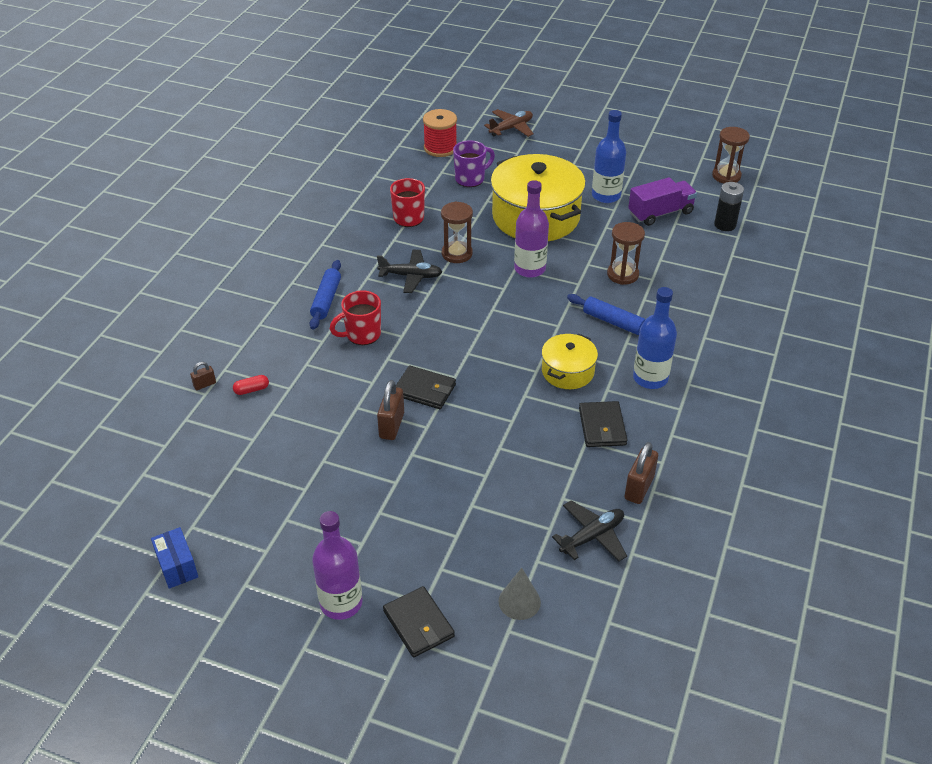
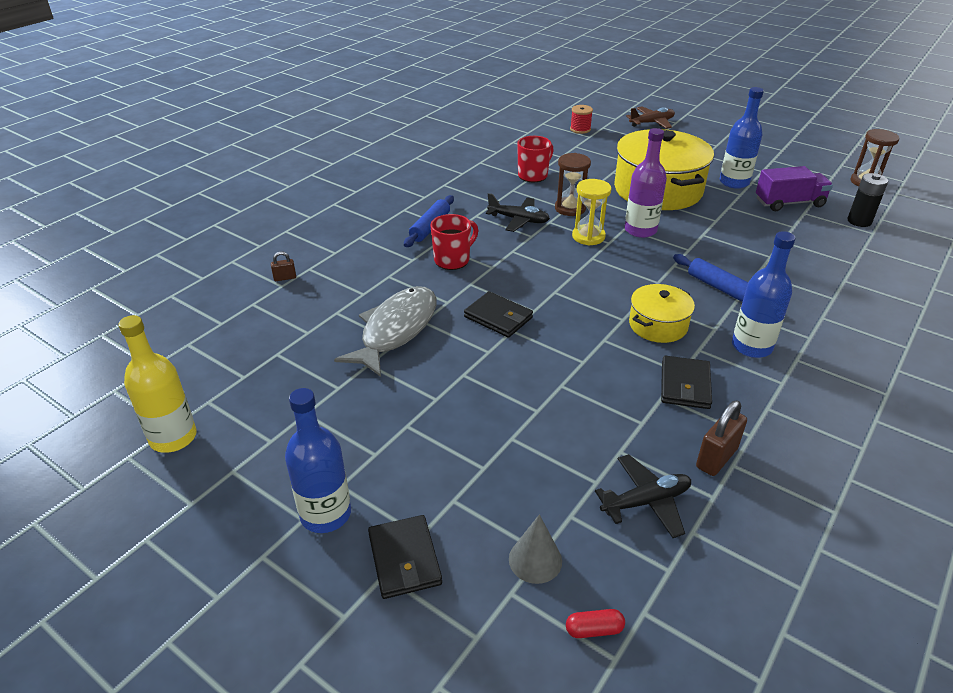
camera: 15 degrees right, 5 degrees down
blue box [151,527,198,589] -> yellow bottle [118,315,197,453]
red capsule [233,375,269,395] -> red capsule moved to [566,609,625,638]
purple bottle [312,511,363,620] -> blue bottle [285,388,351,533]
red mug [330,290,381,345] -> red mug turned 150 degrees clockwise [430,214,478,270]
brown padlock [377,380,404,440] -> none
red spool [423,109,457,157] -> red spool [570,105,593,134], size x0.66
purple mug [453,140,495,187] -> none
brown hourglass [607,222,645,285] -> none
none -> grey fish [334,286,436,377]
none -> yellow hourglass [572,179,612,245]

